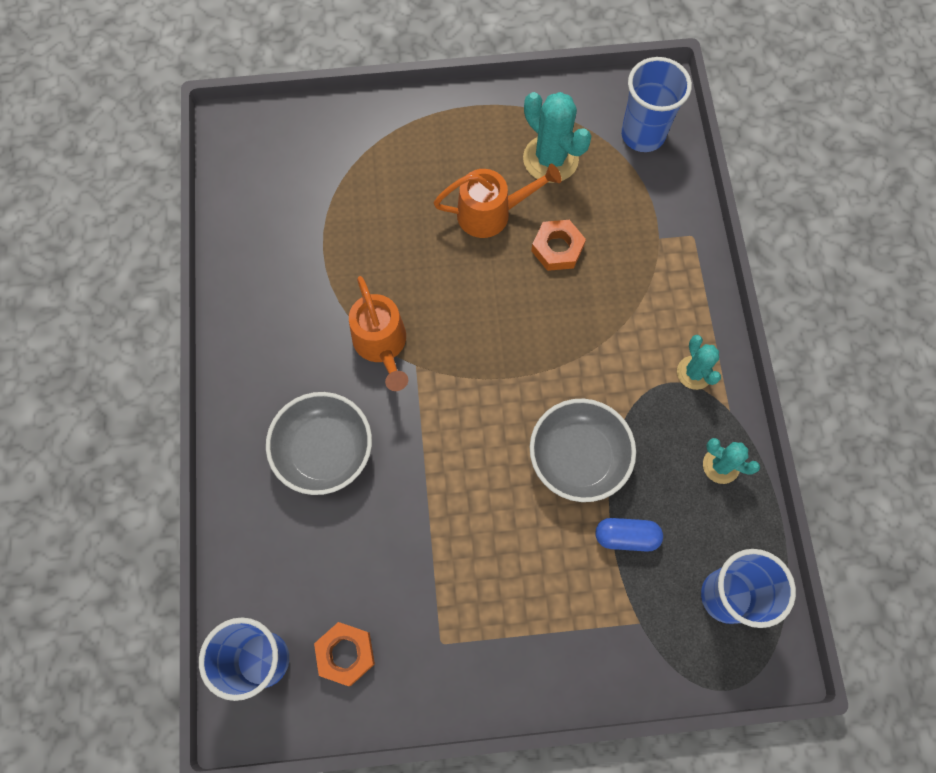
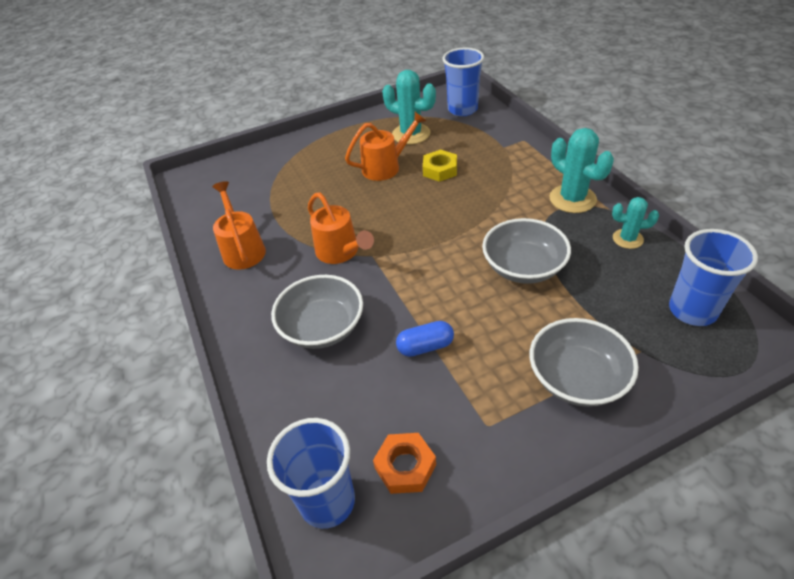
camera: 15 degrees left, 25 degrees down
orange nut [531,220,586,271] -> yellow nut [423,149,457,182]
blue capsule [595,518,663,552] -> blue capsule moved to [396,321,454,357]
turquoise cactus [677,335,721,390] -> turquoise cactus [550,128,614,213], size x1.68
none -> orange watering can [212,181,266,270]
none -> grey bowl [529,318,639,407]

